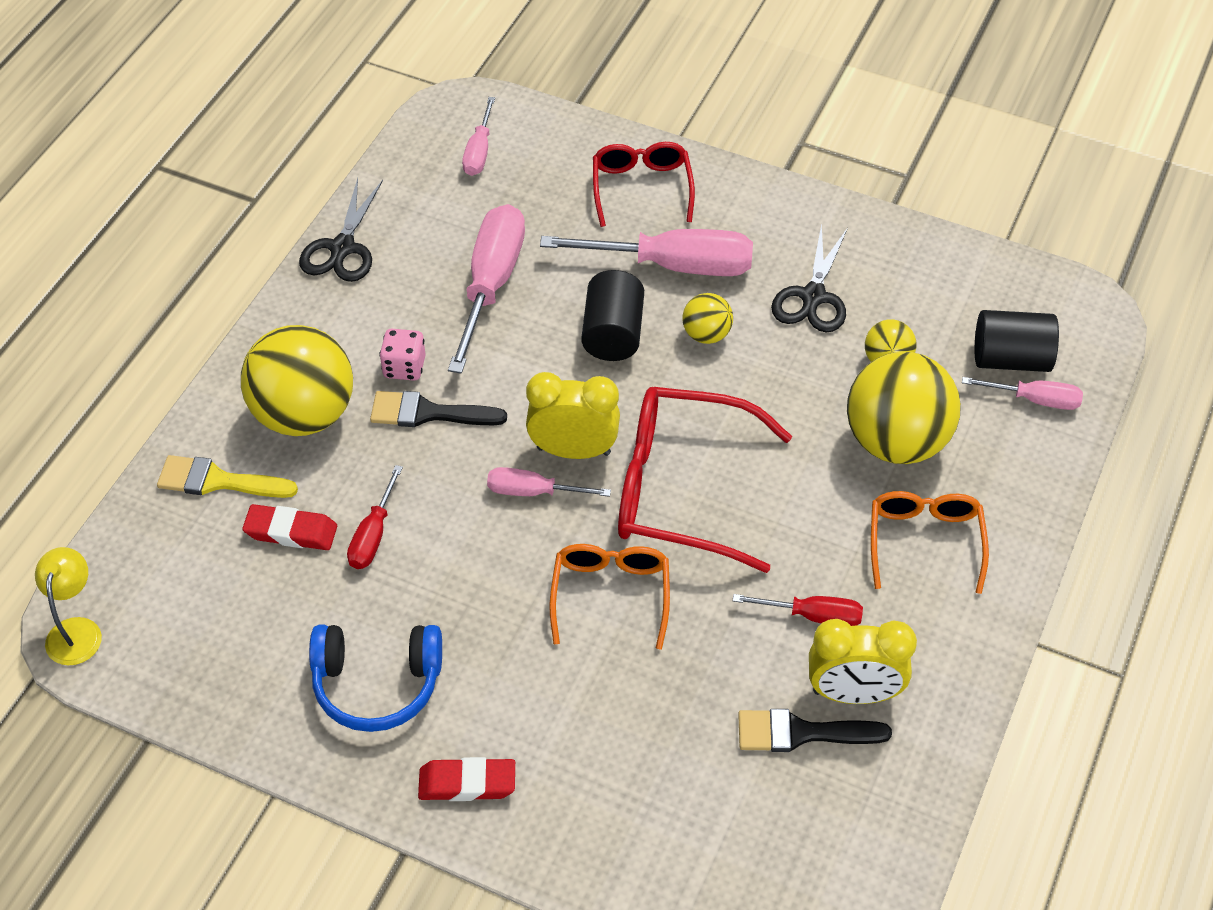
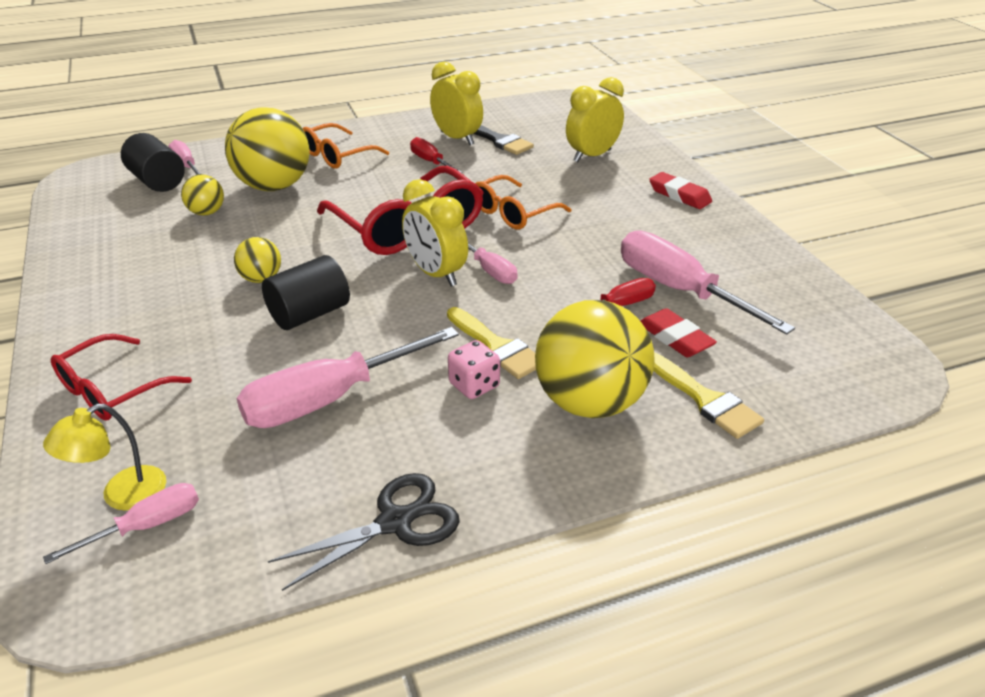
camera: 135 degrees left, 15 degrees down
yellow lamp [35,547,102,665] -> yellow lamp moved to [43,404,166,510]
blue headphones [309,625,442,732] -> none
black brush [370,391,507,427] -> yellow brush [447,307,536,379]
pink screwdriver [540,229,753,276] -> pink screwdriver moved to [621,230,795,335]
black scissors [771,223,848,332] -> none
none -> yellow clock [566,77,624,162]

